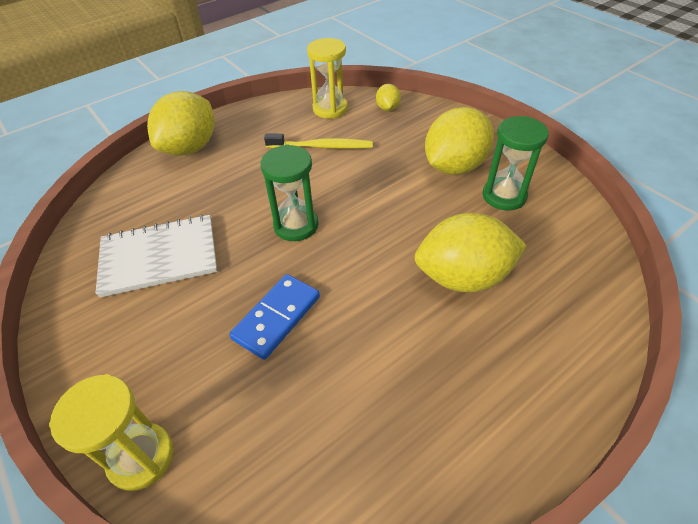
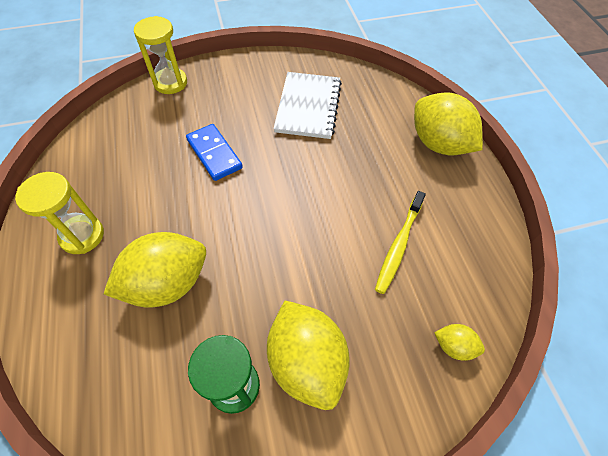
camera: 110 degrees right, 10 degrees up
green hourglass [260,144,319,241] -> none
yellow hourglass [307,38,348,119] -> yellow hourglass moved to [15,172,104,254]
yellow lemon [415,213,527,292] -> yellow lemon turned 45 degrees clockwise [104,232,206,307]

